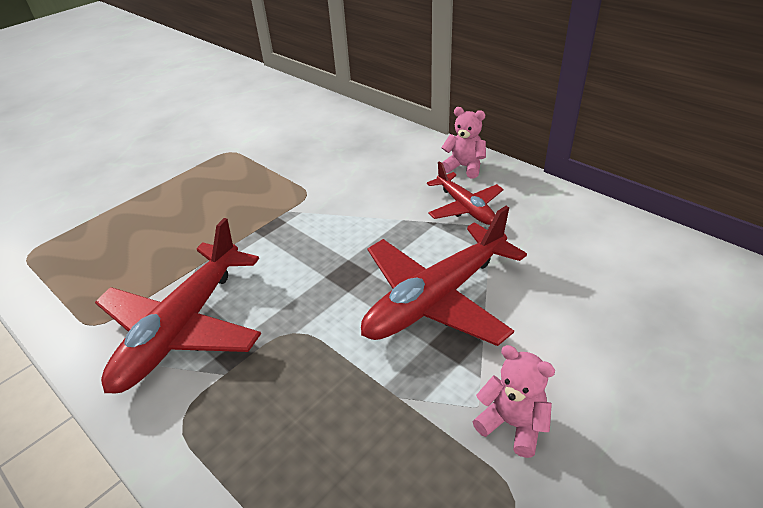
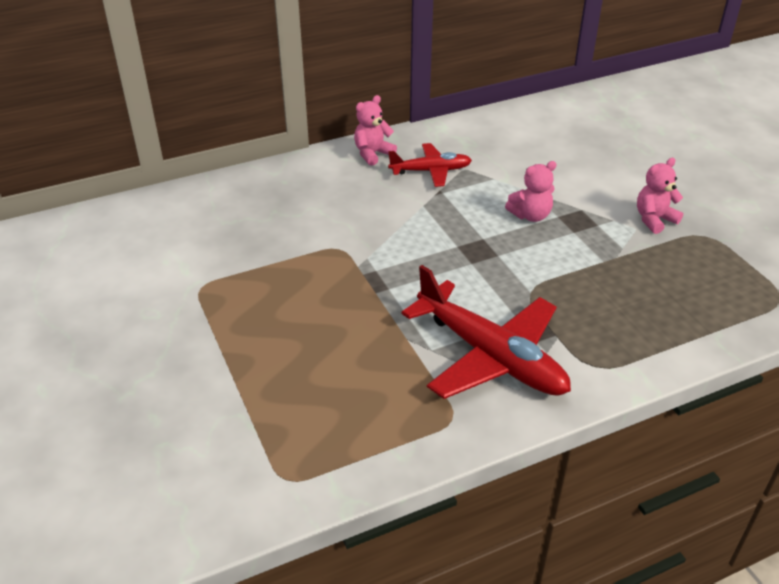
camera: 70 degrees left, 0 degrees up
red plane [361,206,527,346] -> pink teddy bear [505,161,556,222]

